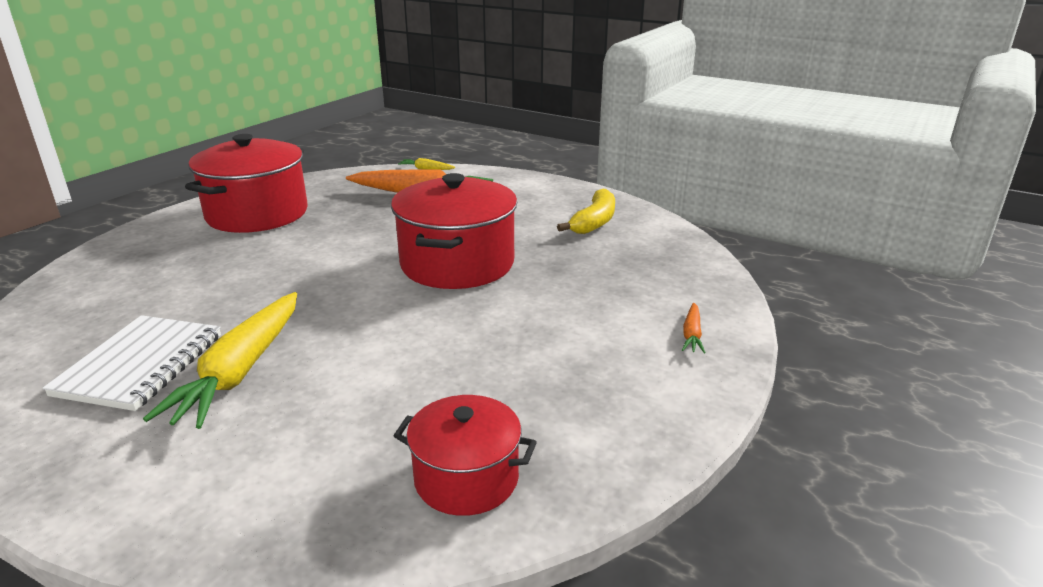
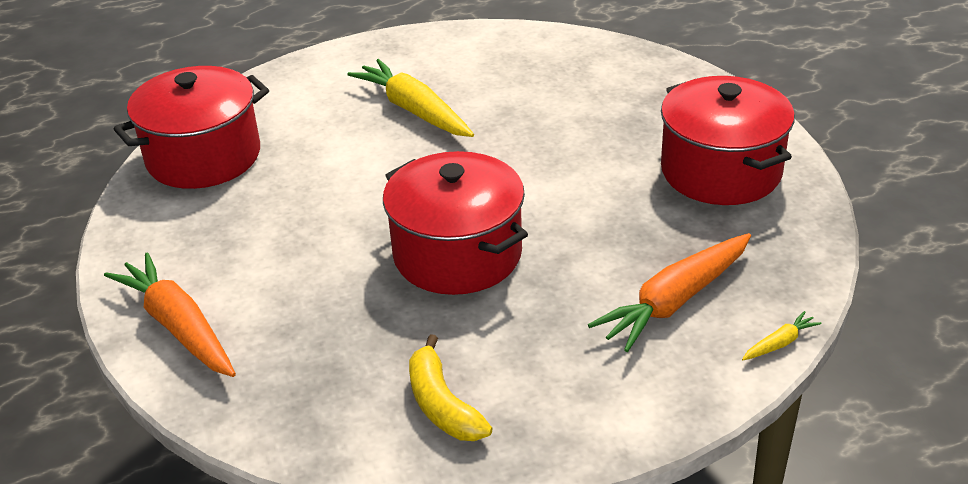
camera: 130 degrees right, 10 degrees up
white notebook [43,315,221,411] -> none
red pot [394,395,537,516] -> red pot [114,66,269,189], size x1.72
orange carrot [682,303,706,353] -> orange carrot [104,252,236,377], size x2.31

